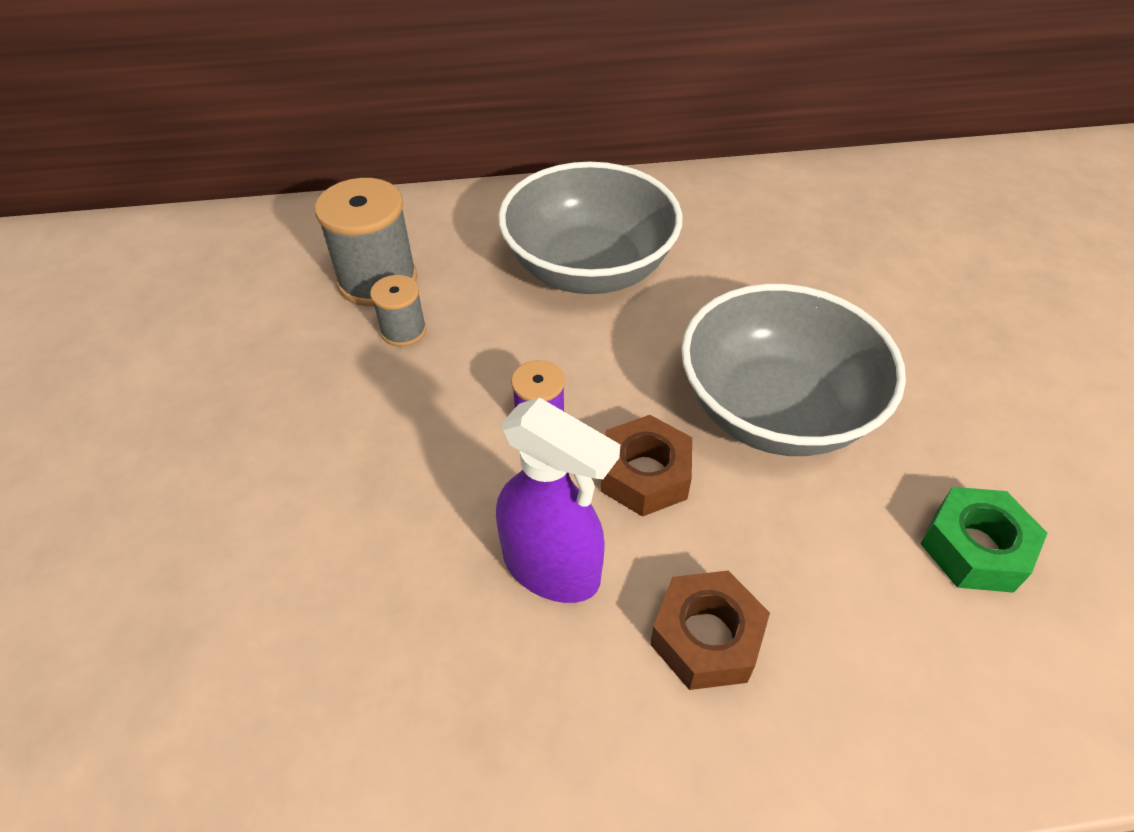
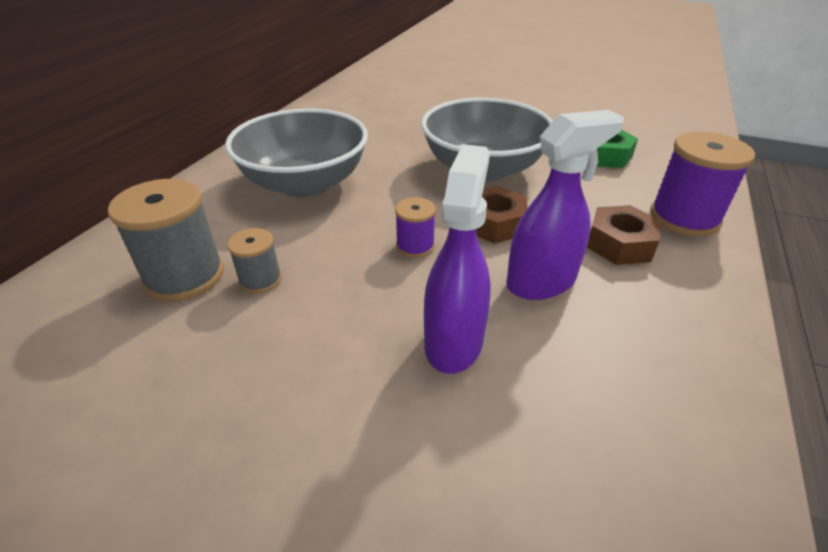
camera: 60 degrees left, 10 degrees down
none -> purple spray bottle [424,144,491,374]
none -> purple spool [650,131,755,237]

